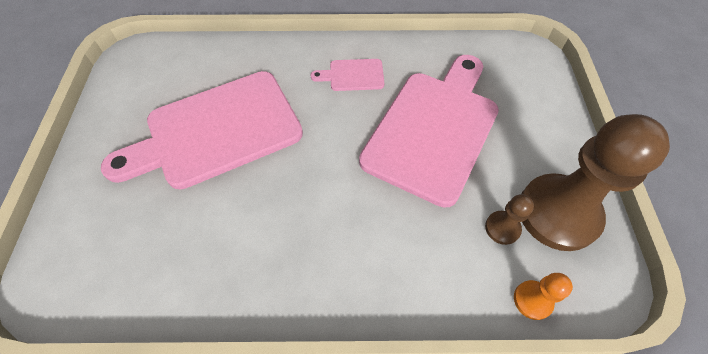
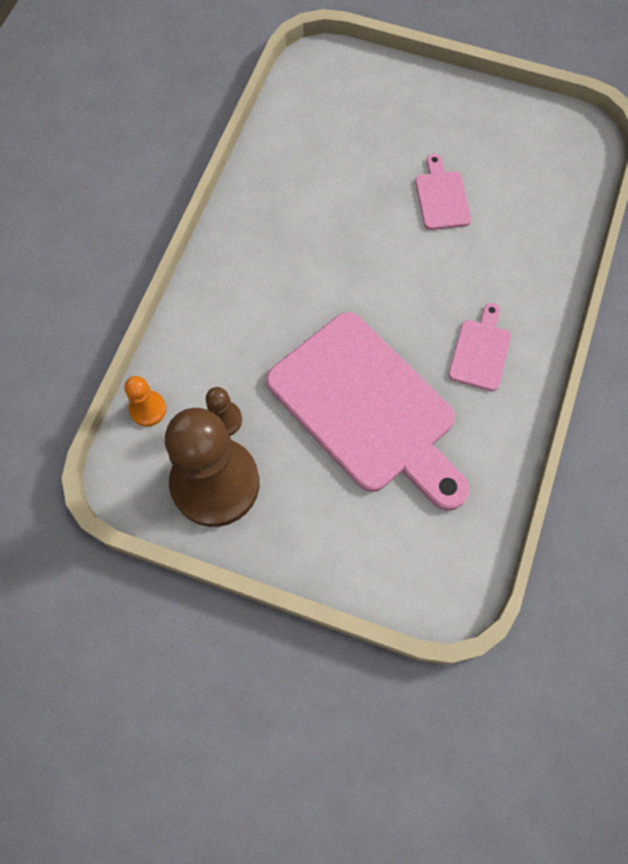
camera: 110 degrees right, 10 degrees up
pink cutting board [101,71,303,189] -> pink cutting board [415,154,471,230], size x0.43

